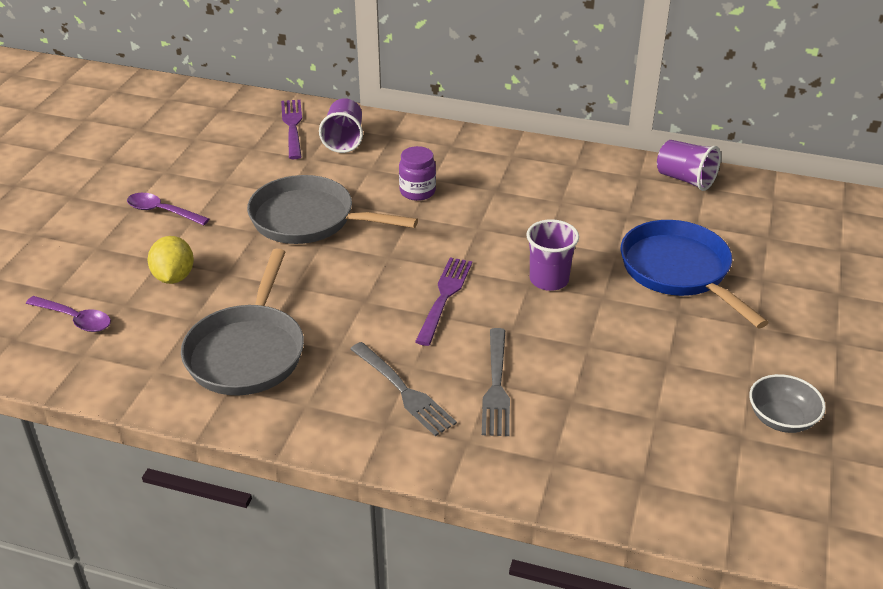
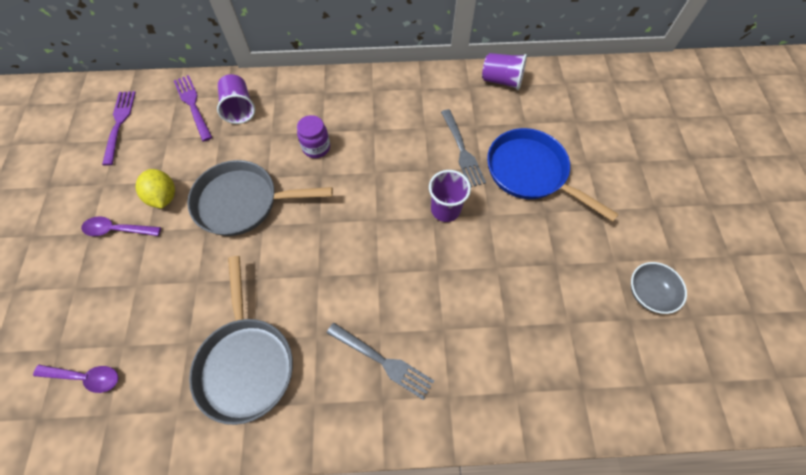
camera: 20 degrees left, 25 degrees up
yellow lemon [147,236,194,284] -> yellow lemon moved to [136,169,175,208]
purple fork [415,257,472,346] -> purple fork moved to [102,91,136,166]
grey fork [482,328,510,436] -> grey fork moved to [441,109,486,187]

